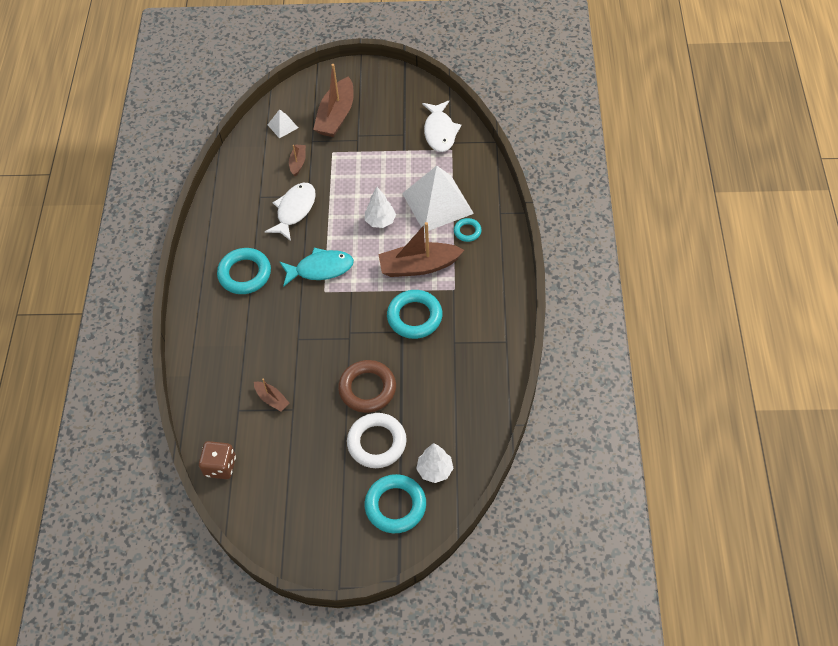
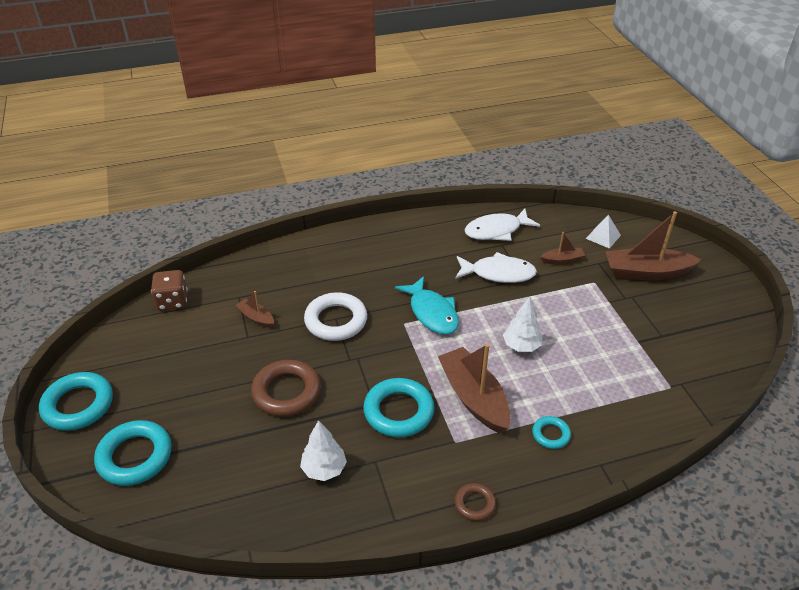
camera: 70 degrees right, 15 degrees down
turquoise ring [217,248,271,294] -> turquoise ring moved to [39,372,113,431]
brown boat [254,379,290,411] -> brown boat turned 105 degrees clockwise [235,291,274,328]
white ring [347,413,407,468] -> white ring moved to [304,292,367,341]
white pyramid [402,166,474,232] -> none
white tree [416,443,453,483] -> white tree moved to [300,420,347,481]
white fish [422,101,462,152] -> white fish moved to [465,209,540,241]
none -> brown ring [454,483,496,521]

